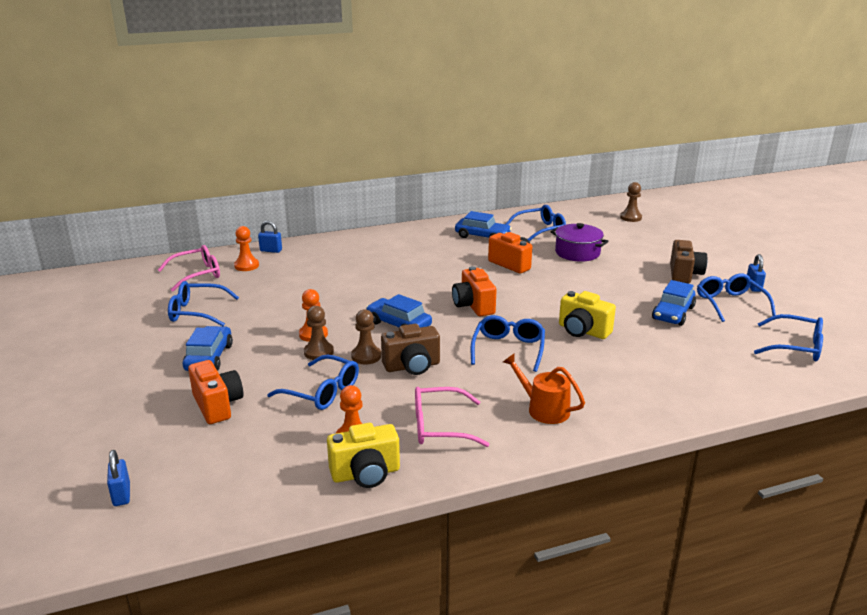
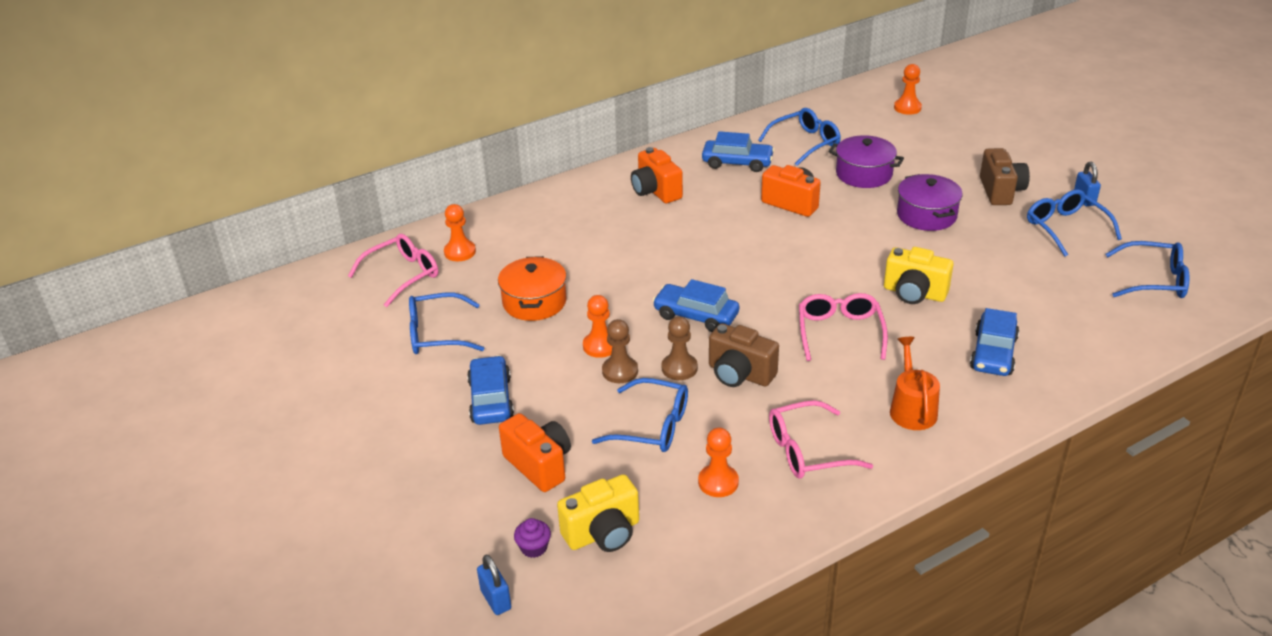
camera: 10 degrees left, 10 degrees up
blue padlock [258,221,282,253] -> none
yellow camera [327,423,400,488] -> yellow camera moved to [557,474,639,552]
brown camera [381,324,440,375] -> brown camera turned 60 degrees clockwise [709,323,779,387]
orange camera [452,266,497,316] -> orange camera moved to [631,147,683,203]
blue glasses [471,315,545,372] -> pink glasses [799,293,888,361]
orange watering can [503,354,585,424] -> orange watering can turned 60 degrees clockwise [890,337,940,430]
brown pawn [620,182,642,222] -> orange pawn [894,64,922,115]
blue car [652,280,696,326] -> blue car moved to [970,308,1019,376]
none -> orange pot [498,256,567,321]
none -> purple cupcake [514,518,551,558]
none -> purple pot [897,174,963,231]

